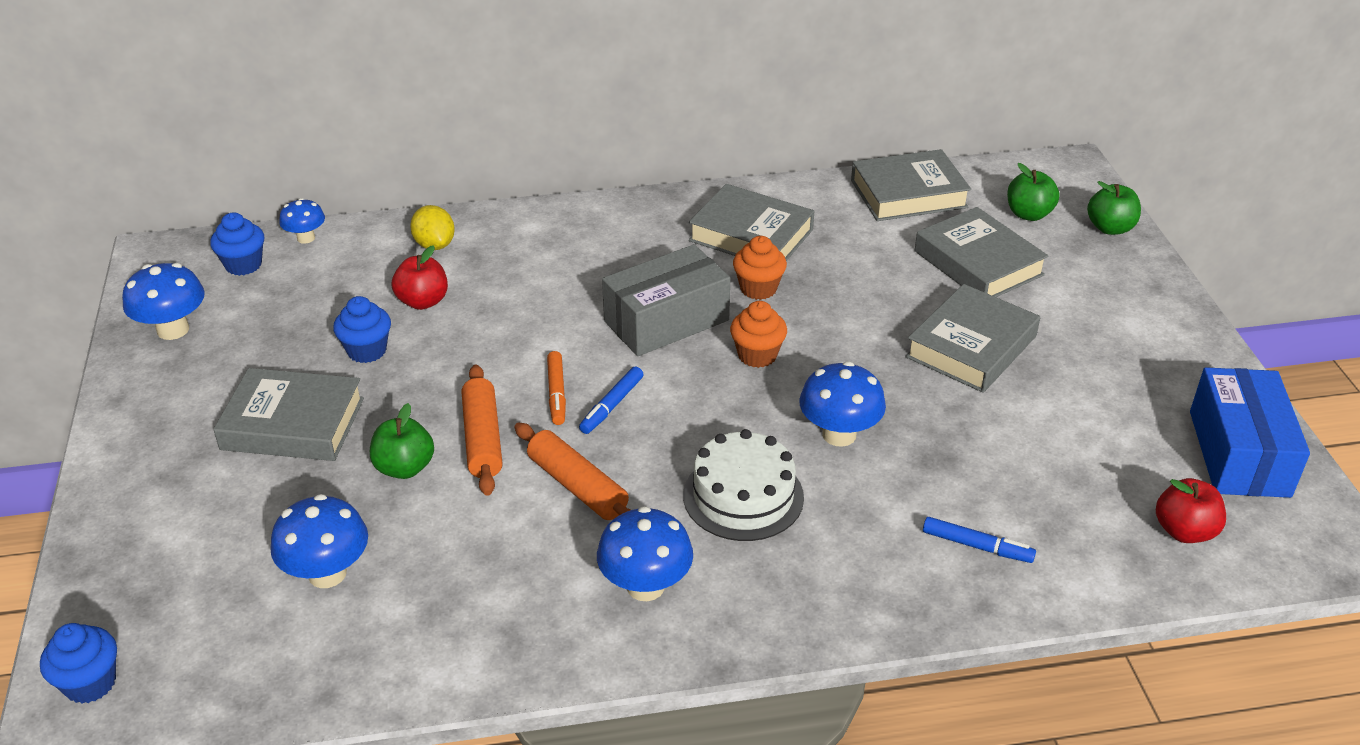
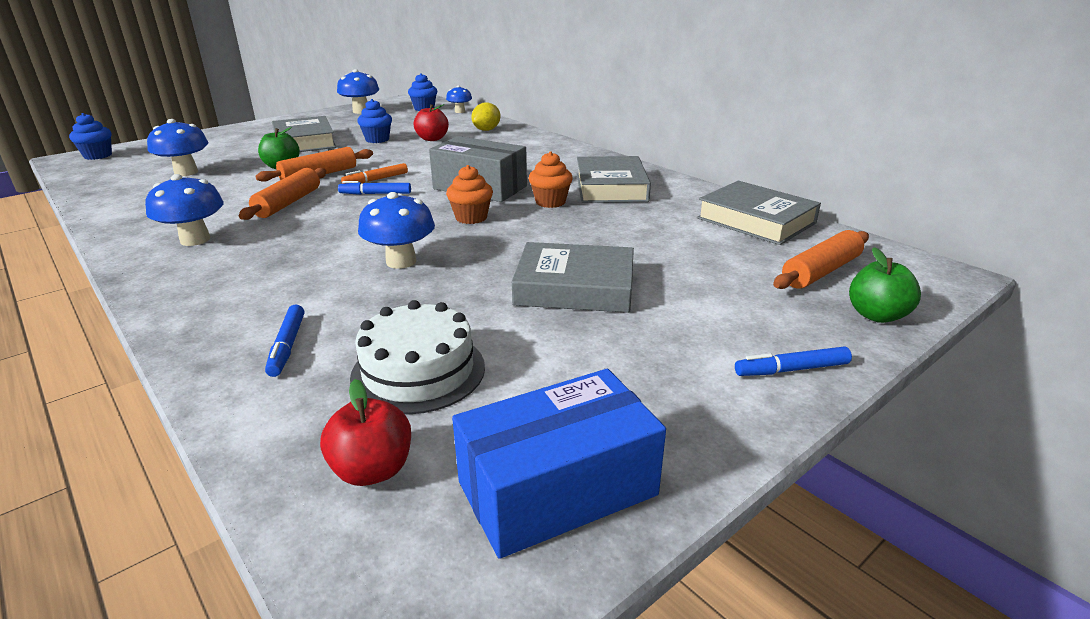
camera: 60 degrees right, 10 degrees down
white cake [683,429,804,541] -> white cake moved to [350,300,485,414]
grey book [915,207,1049,297] -> none
green apple [1007,163,1060,221] -> orange rolling pin [773,230,869,289]
none -> blue marker [735,347,852,376]

